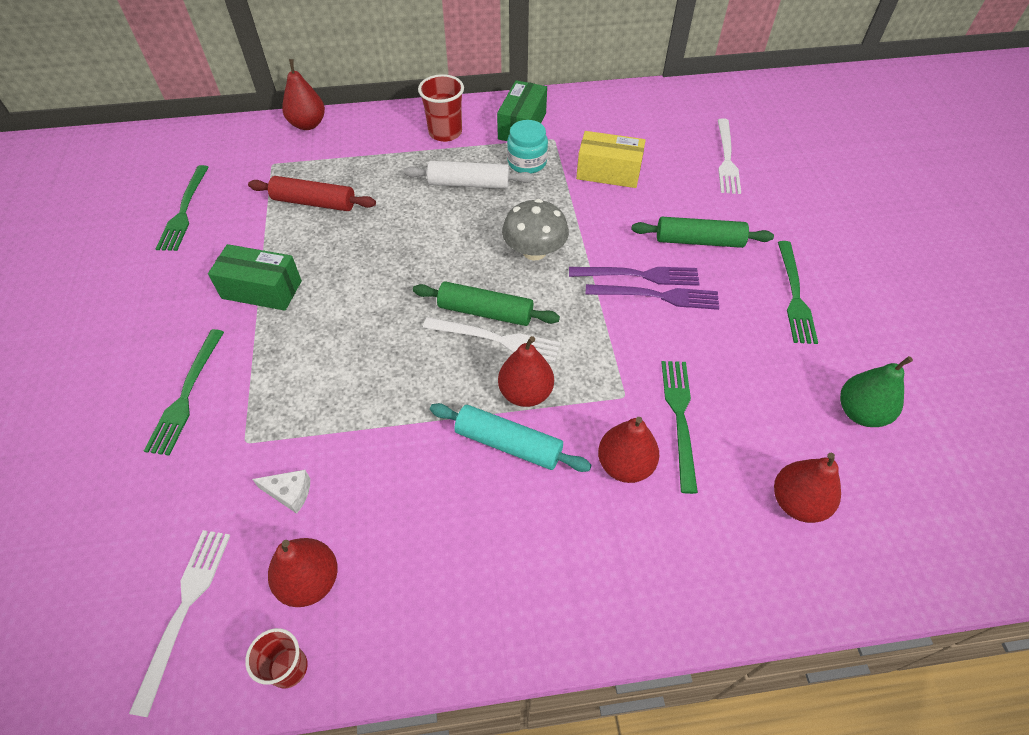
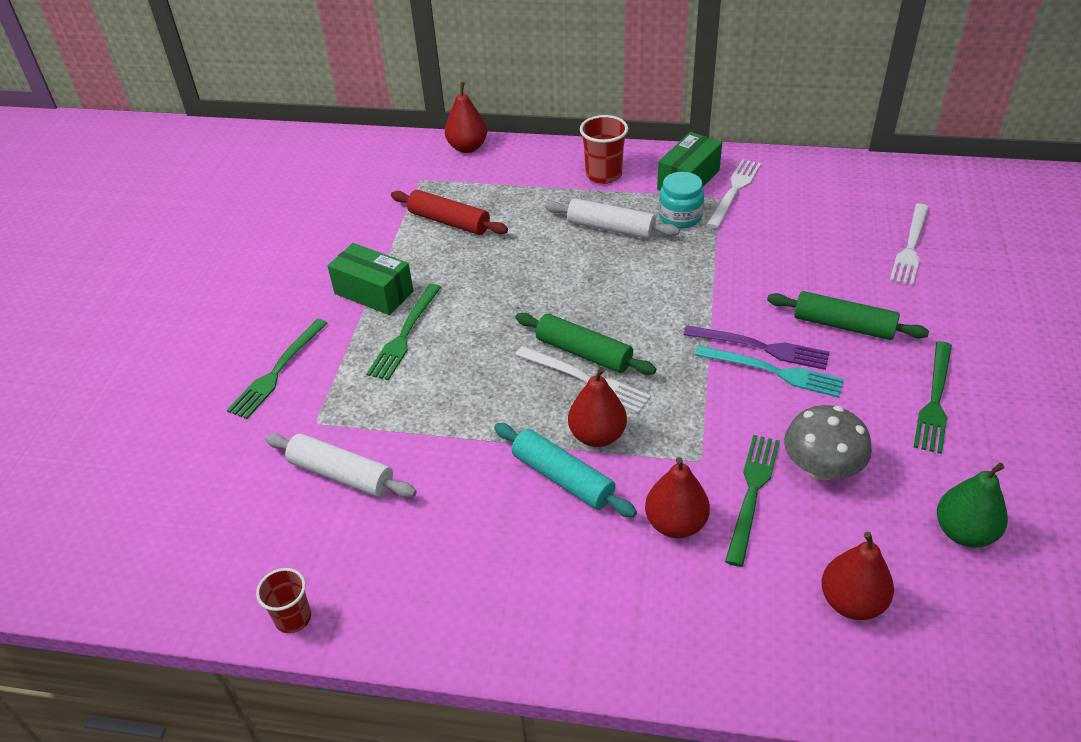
camera: 20 degrees right, 10 degrees down
white fork [129,530,230,717] -> white fork moved to [707,159,761,229]
green fork [156,165,209,251] -> green fork moved to [366,284,441,380]
white cheese [252,470,310,514] -> white rolling pin [265,433,417,498]
red pear [268,538,338,607] -> none
grey mushroom [502,199,569,260] -> grey mushroom moved to [784,405,872,480]
yellow box [576,131,646,188] -> none
purple fork [585,284,719,310] -> turquoise fork [695,345,844,398]

